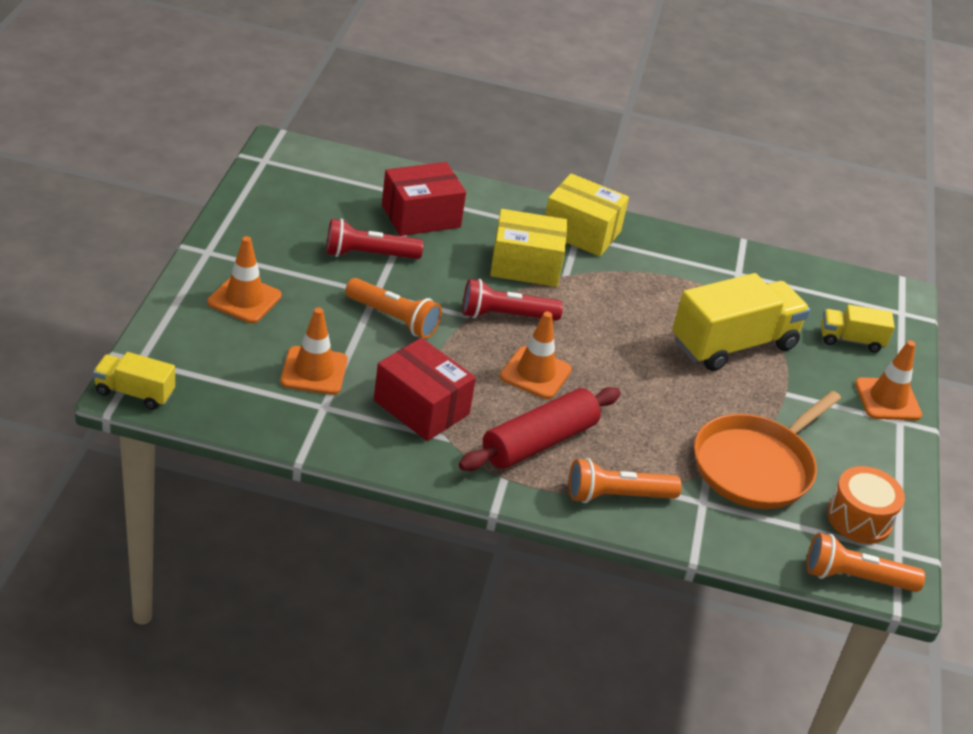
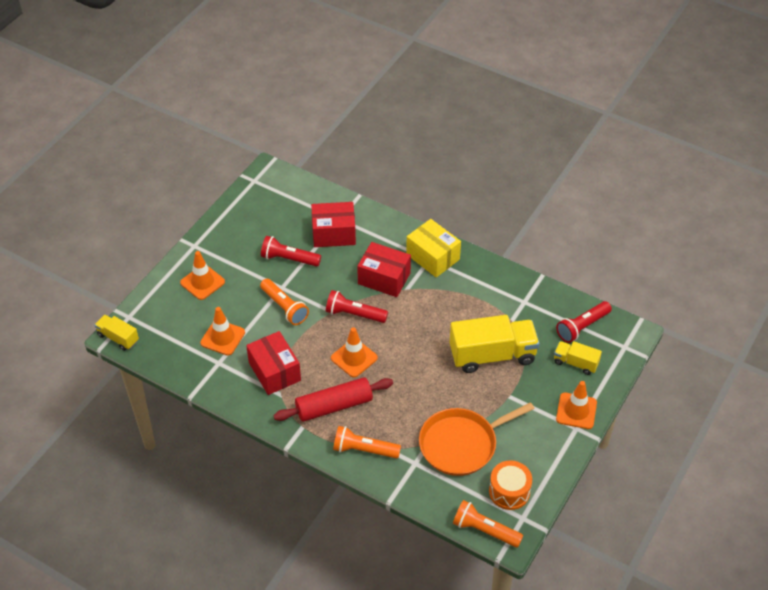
camera: 25 degrees right, 10 degrees up
yellow box [490,209,568,287] -> red box [357,242,411,297]
none -> red flashlight [556,301,612,343]

